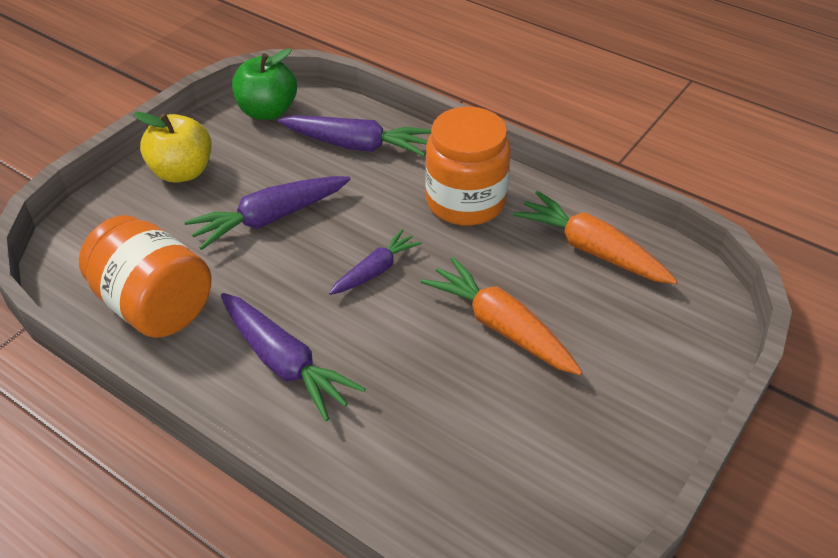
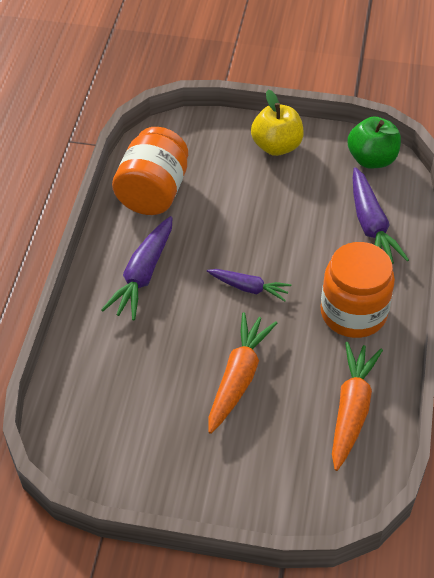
camera: 65 degrees right, 5 degrees up
purple carrot [184,176,351,250] -> none

